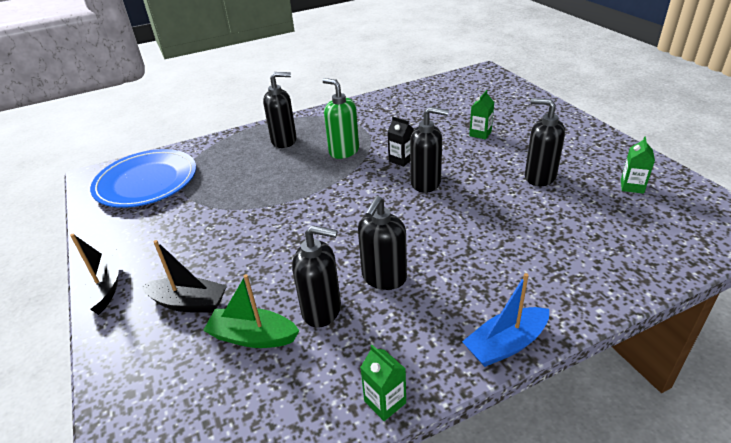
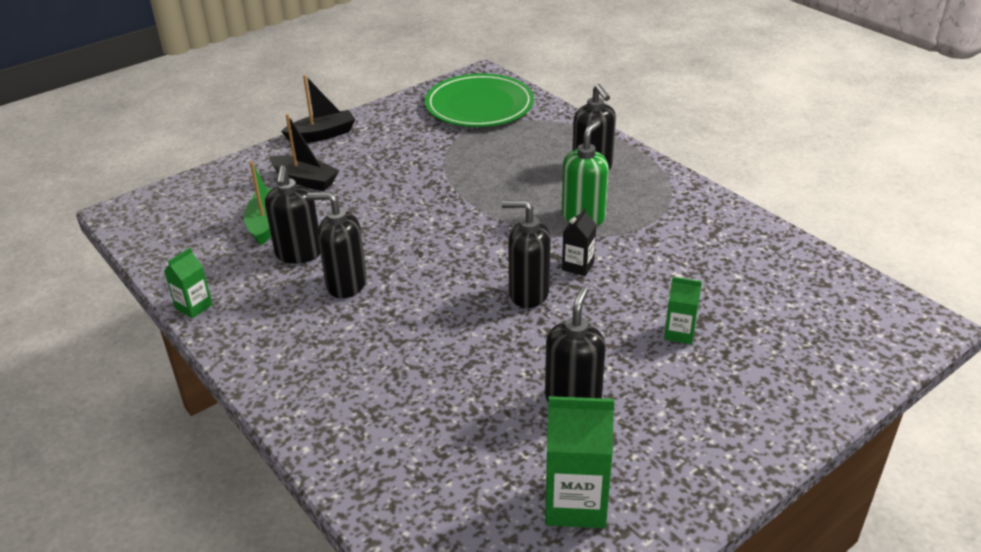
camera: 75 degrees right, 0 degrees up
blue plate [90,149,196,208] -> green plate [425,73,534,127]
black boat [141,240,227,313] -> black boat turned 60 degrees counterclockwise [269,114,339,191]
black soap dispenser [410,107,449,193] -> black soap dispenser turned 105 degrees clockwise [501,200,551,308]
blue boat [462,273,549,367] -> none
green carton [621,136,655,194] -> green carton [545,396,614,528], size x1.78

